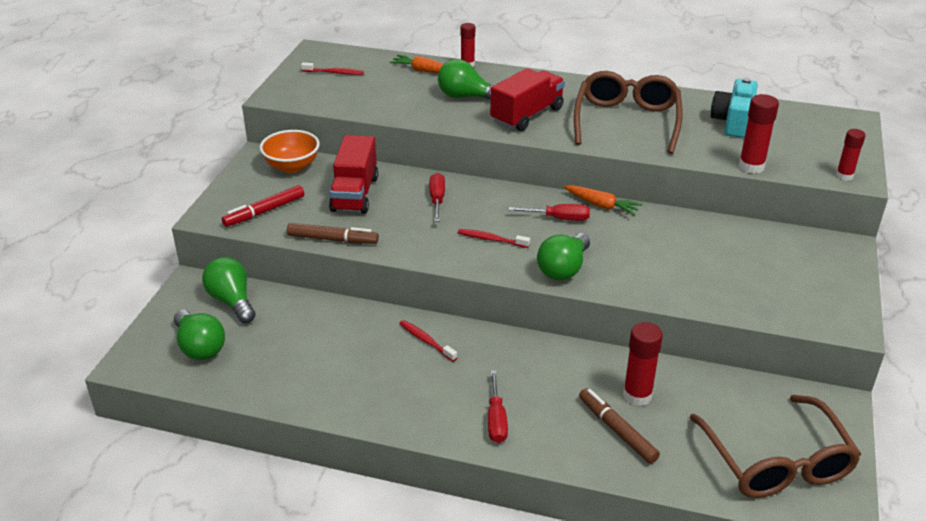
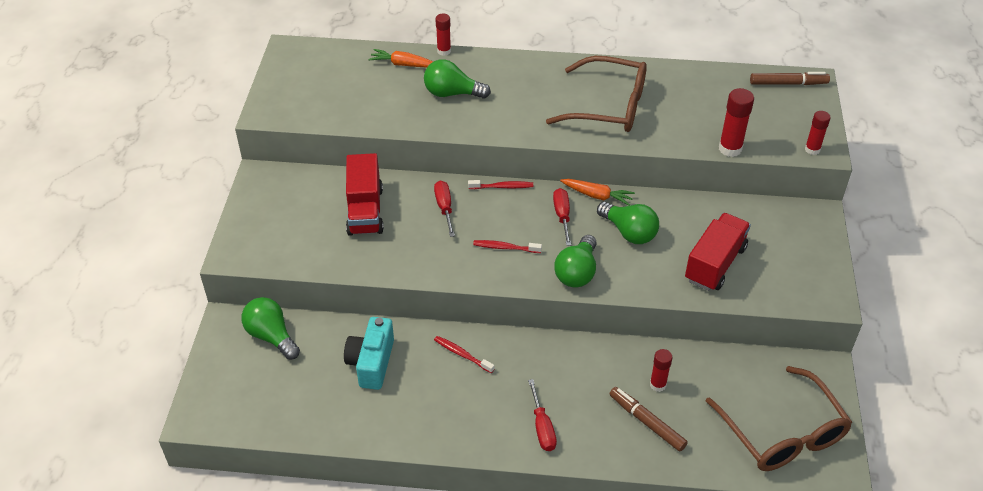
camera: 10 degrees left, 10 degrees up
green light bulb [174,310,225,360] -> green light bulb moved to [597,202,659,244]
red marker [222,185,304,227] -> none
orange bowl [259,130,320,173] -> none
brown marker [287,223,379,244] -> brown marker moved to [750,72,830,85]
red toothbrush [301,63,364,75] -> red toothbrush moved to [468,180,533,189]
red truck [490,68,565,131] -> red truck moved to [685,213,751,291]
red screwdriver [509,204,590,221] -> red screwdriver turned 90 degrees counterclockwise [553,188,571,246]
brown glasses [574,71,683,154] -> brown glasses turned 105 degrees clockwise [546,56,647,132]
red glue stick [623,322,663,406] -> red glue stick [650,349,672,392], size x0.65
turquoise camera [711,78,758,138] -> turquoise camera moved to [344,317,394,390]

